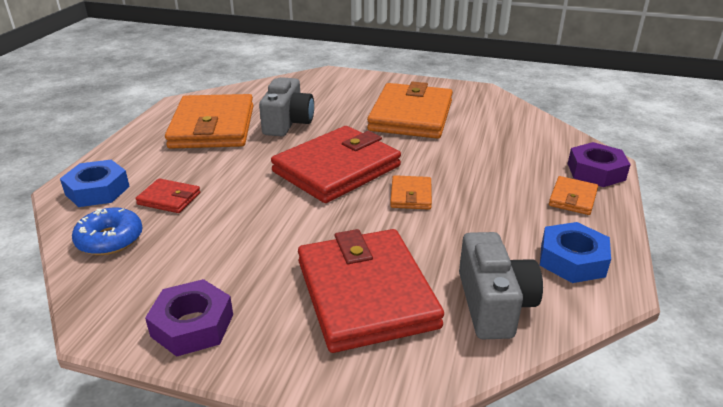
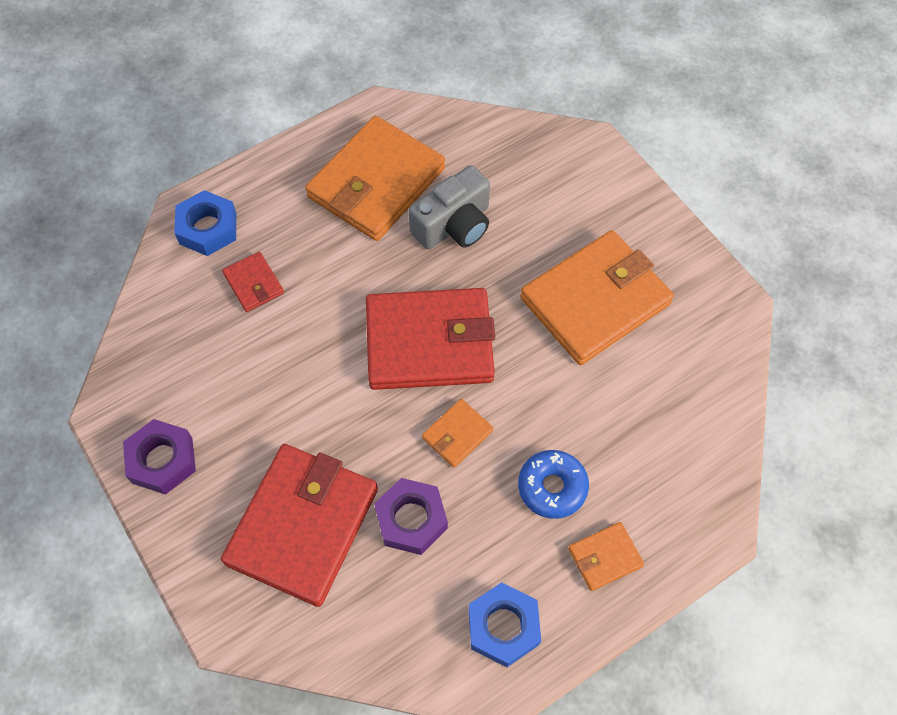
camera: 40 degrees right, 30 degrees up
blue donut [72,207,143,255] -> blue donut moved to [518,450,589,519]
grey camera [459,232,543,339] -> none
purple nut [568,142,631,187] -> purple nut moved to [374,478,448,555]

